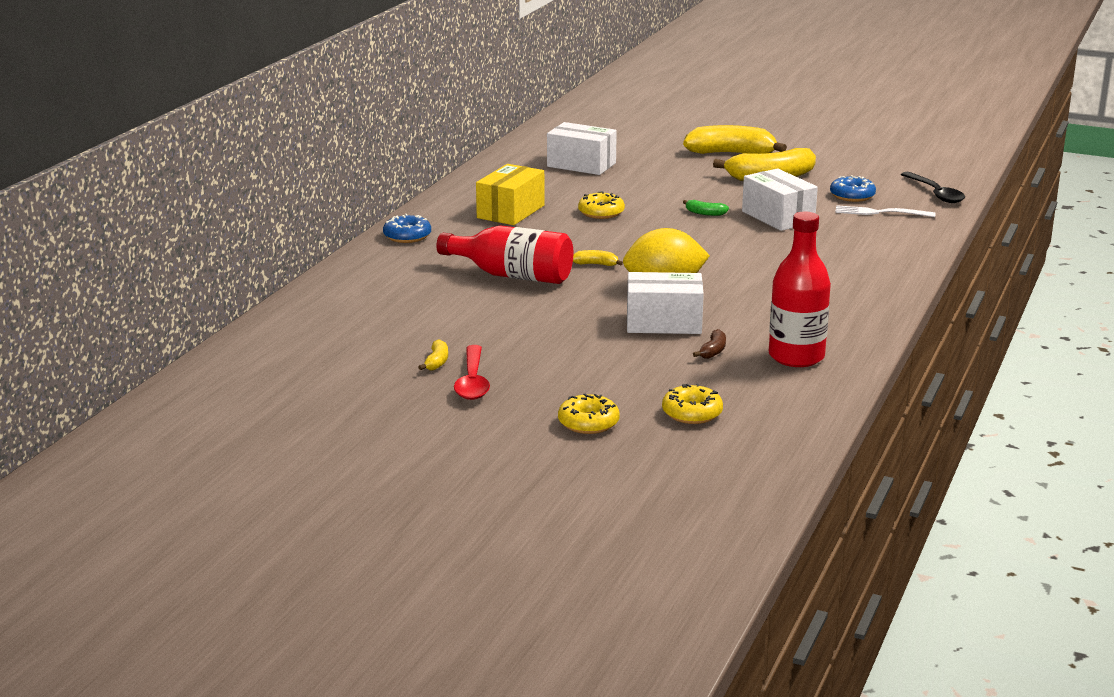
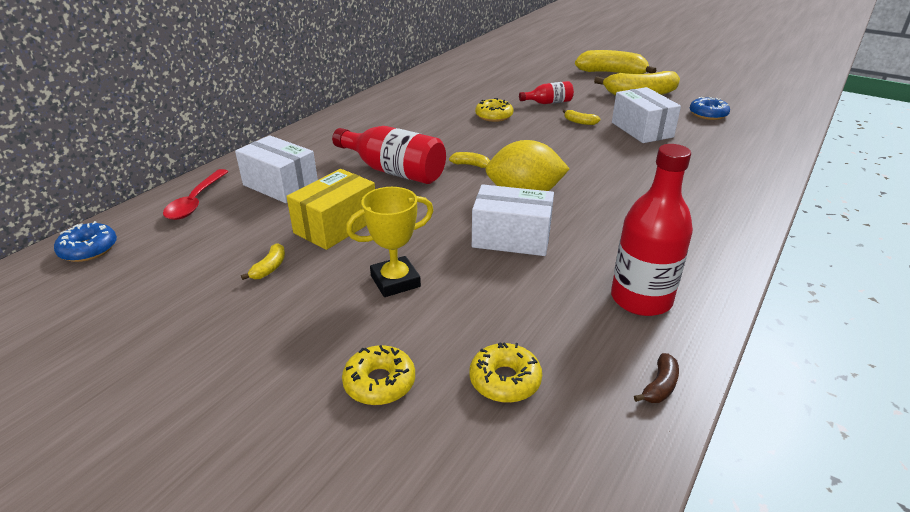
camera: 10 degrees right, 10 degrees up
blue donut [383,214,431,243] -> blue donut moved to [54,221,117,262]
red spoon [454,345,490,400] -> red spoon moved to [163,169,229,220]
yellow box [476,164,544,225] -> yellow box moved to [286,169,375,250]
white box [547,122,617,175] -> white box moved to [235,135,318,203]
green banana [683,200,729,216] -> yellow banana [563,110,601,125]
brown banana [693,329,726,359] -> brown banana moved to [634,353,679,403]
white fork [835,205,936,217] -> none
black spoon [901,172,965,203] -> none
none -> yellow trophy [346,187,434,297]
none -> red bottle [519,81,574,104]

